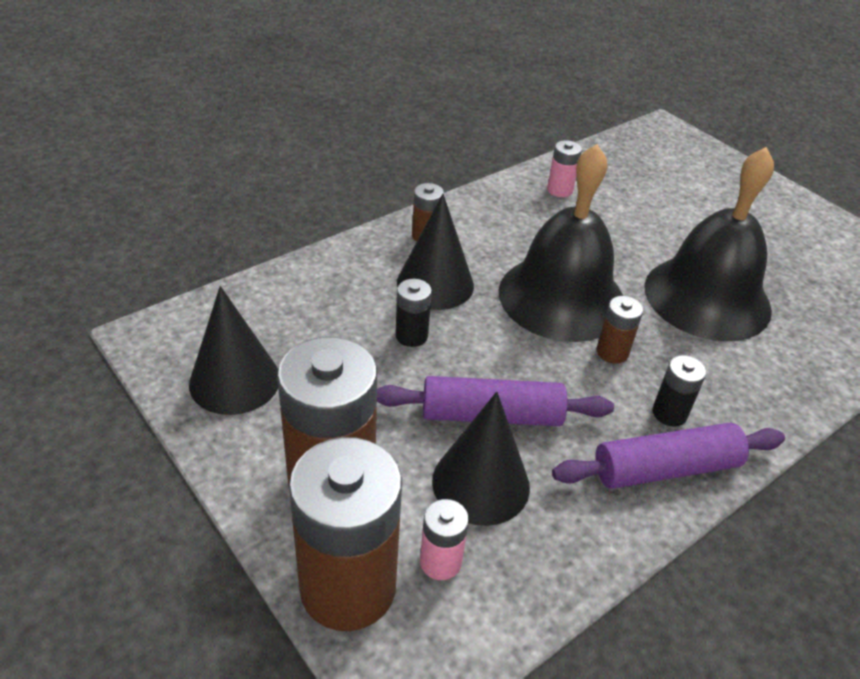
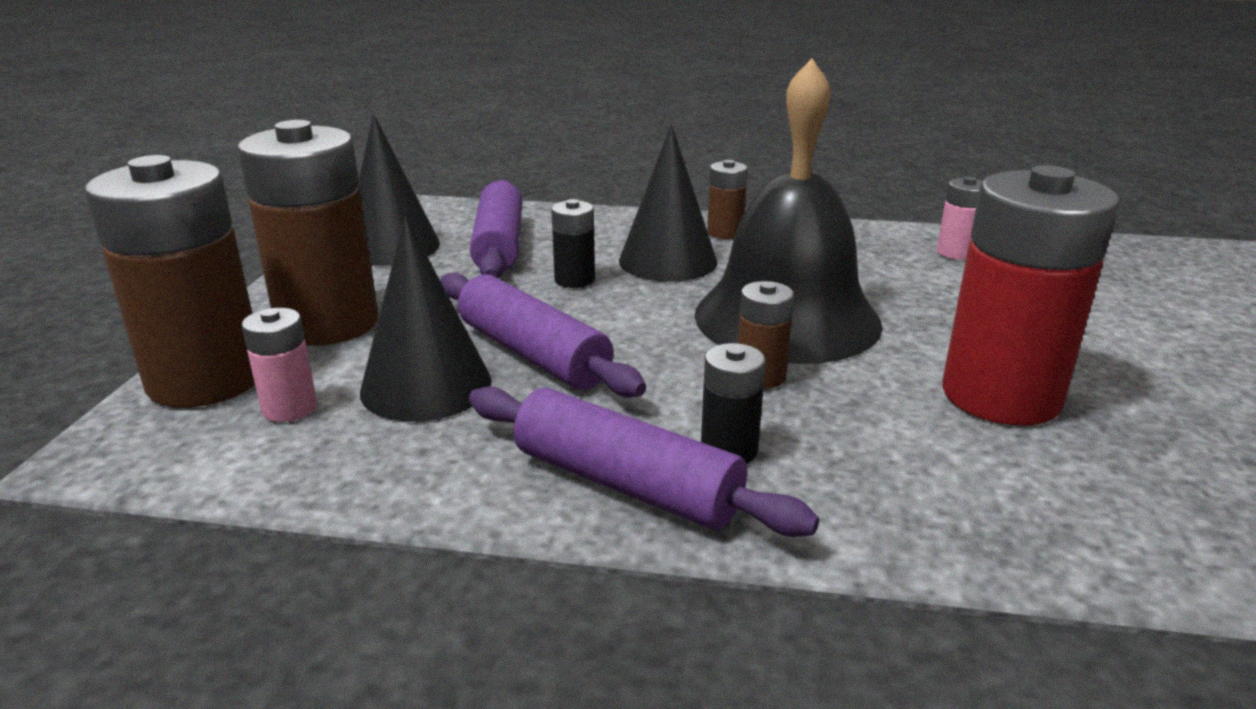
camera: 50 degrees right, 15 degrees down
black bell [644,147,774,341] -> red battery [942,165,1120,426]
none -> purple rolling pin [470,179,523,278]

